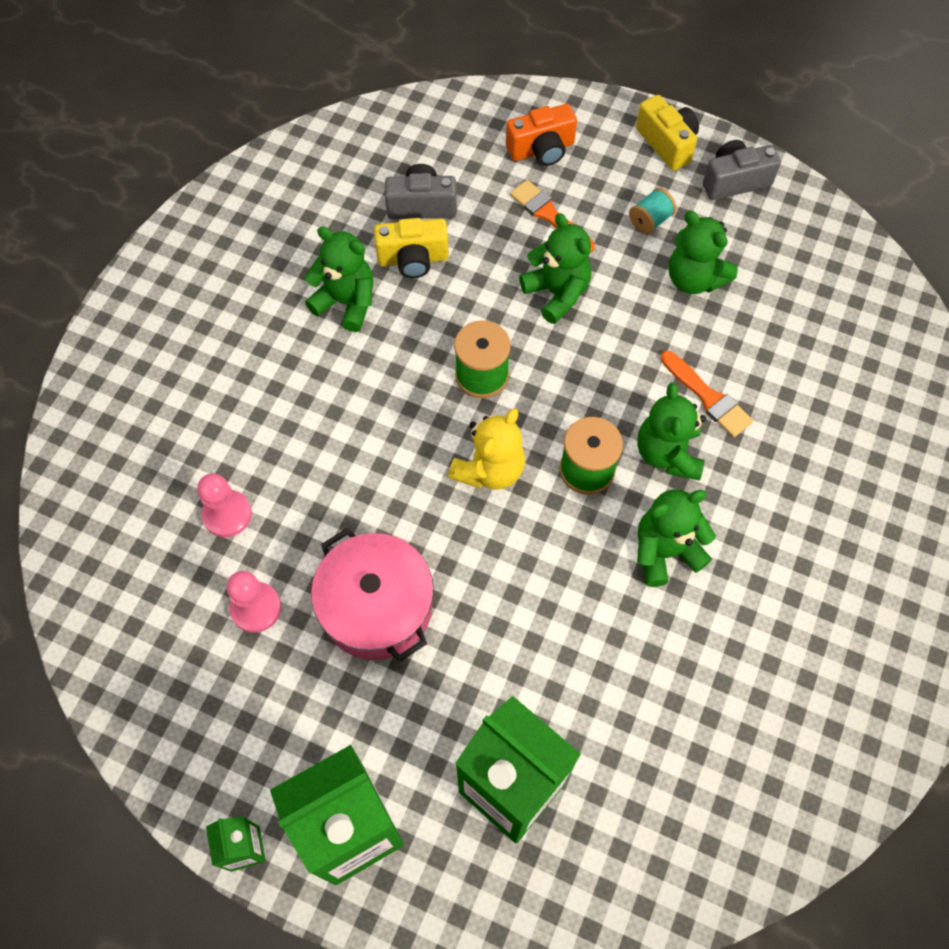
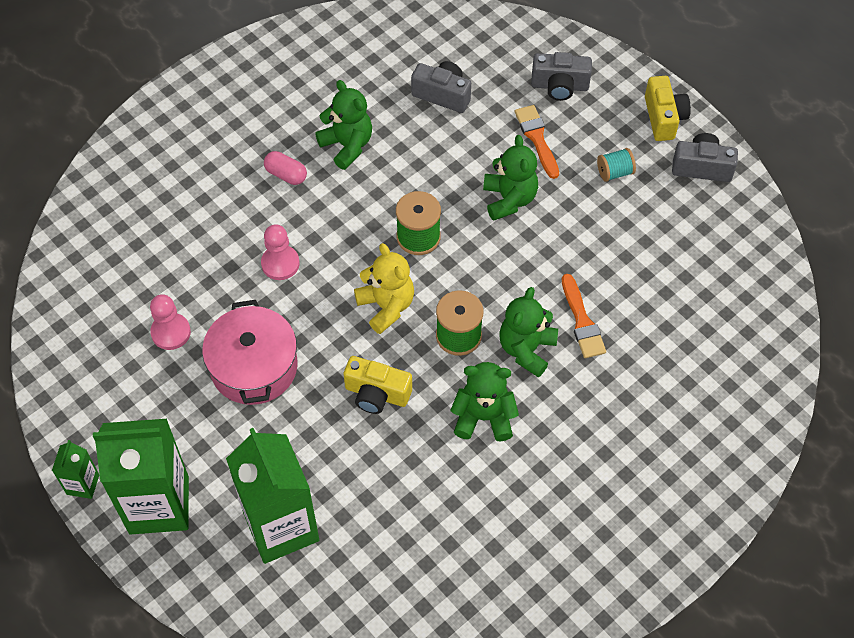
camera: 25 degrees right, 5 degrees down
pink pawn [197,473,252,537] -> pink pawn moved to [261,225,300,280]
yellow camera [374,218,449,278] -> yellow camera moved to [344,356,412,414]
yellow teddy bear [448,409,525,490] -> yellow teddy bear turned 90 degrees counterclockwise [354,243,414,334]
orange camera [506,104,577,166] -> grey camera [531,52,592,101]
green teddy bear [668,211,738,294] -> none
none -> pink capsule [264,151,307,185]

